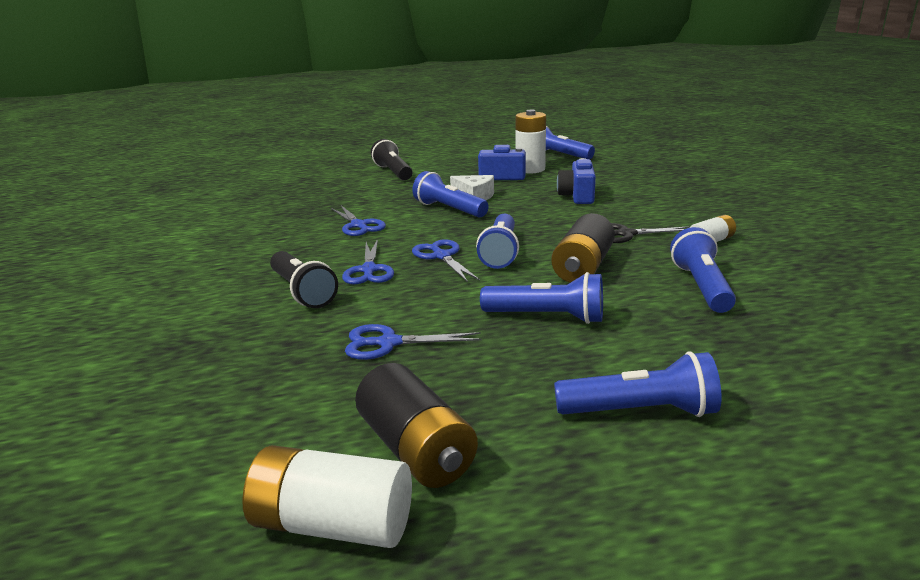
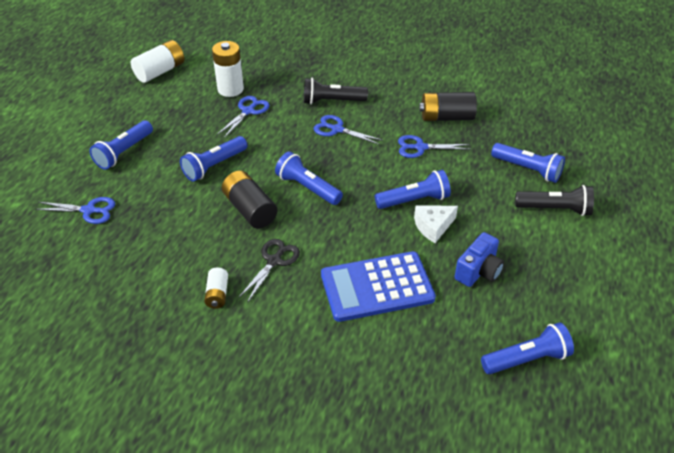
camera: 120 degrees right, 20 degrees up
black battery [355,363,478,488] -> black battery moved to [419,92,477,121]
blue scissors [412,239,480,282] -> blue scissors moved to [35,197,115,224]
white battery [515,110,546,173] -> white battery moved to [212,41,244,97]
blue camera [557,158,596,204] -> blue calculator [321,251,436,322]
blue flashlight [670,227,736,313] -> blue flashlight moved to [491,143,565,183]

